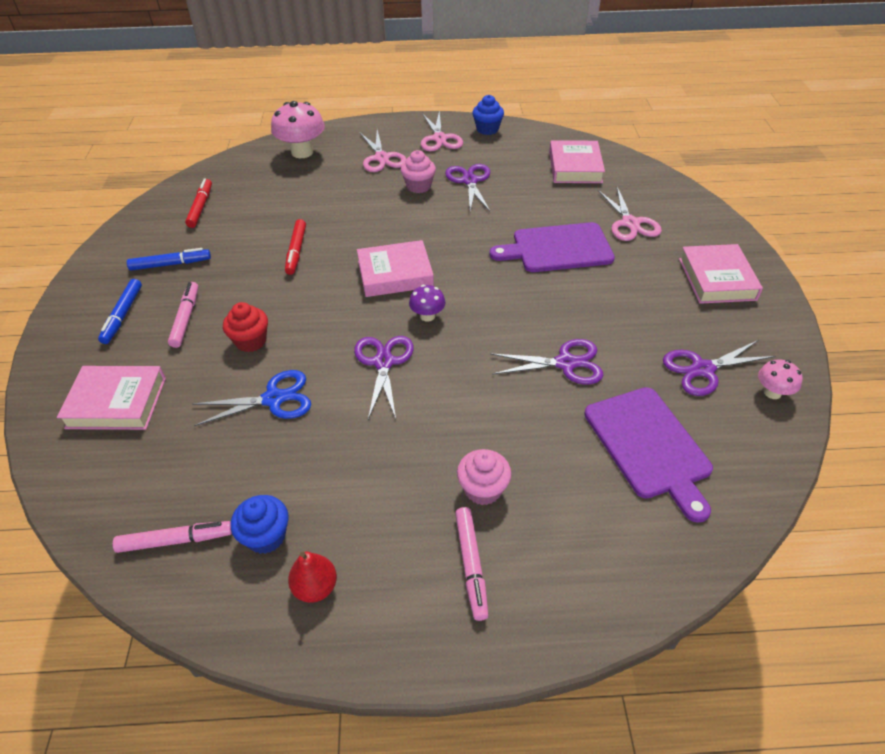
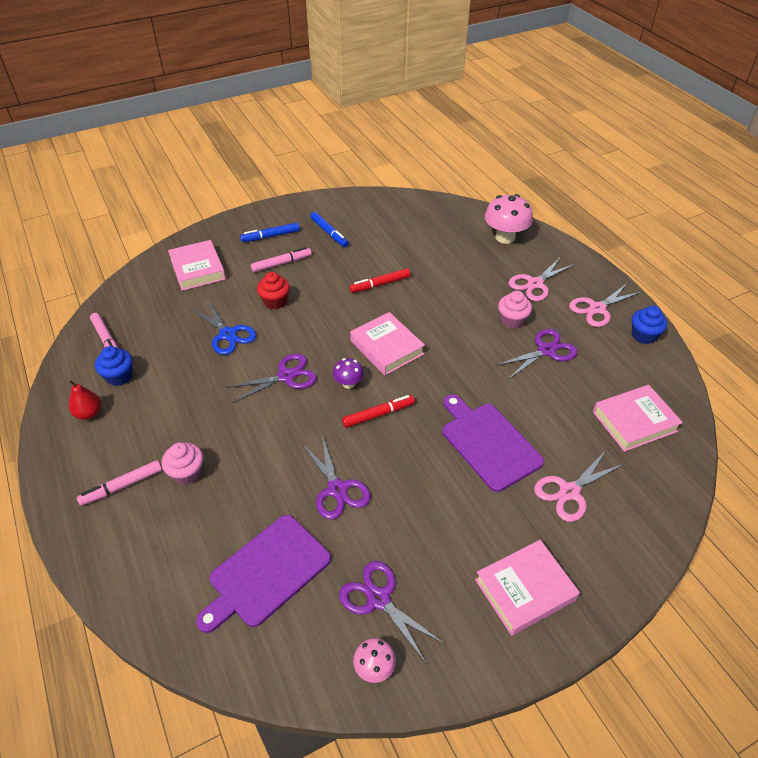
camera: 65 degrees right, 0 degrees up
red marker [185,179,212,228] -> red marker moved to [342,395,415,428]

